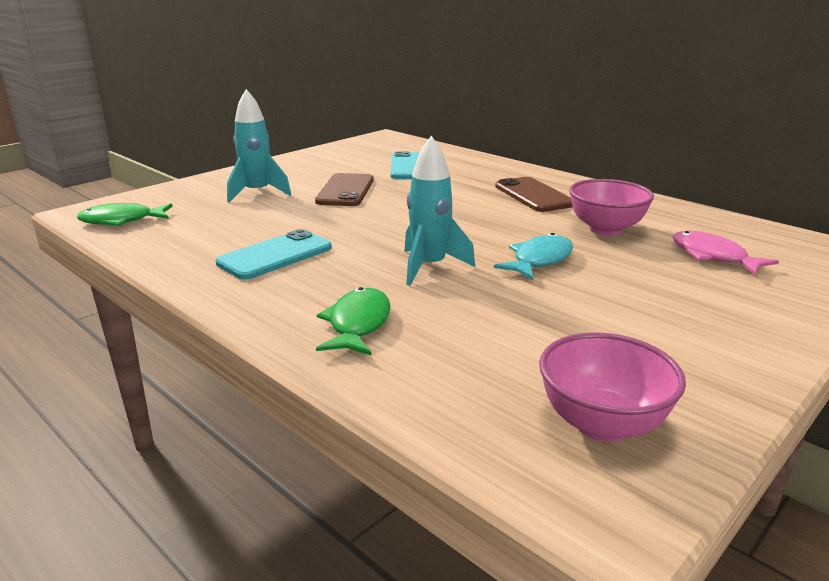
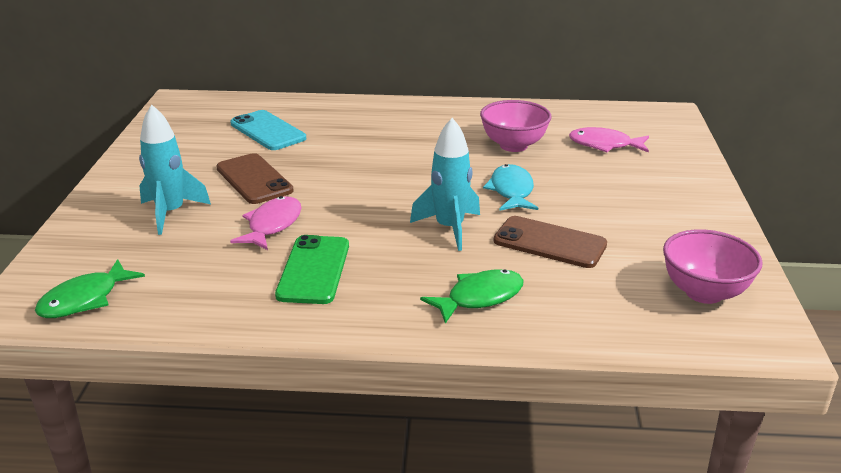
camera: 40 degrees left, 5 degrees up
turquoise phone [216,229,332,280] -> green phone [275,235,349,304]
green fish [316,287,390,355] -> green fish turned 90 degrees clockwise [420,269,523,324]
brown phone [495,177,573,212] -> brown phone moved to [494,216,607,268]
none -> pink fish [230,196,301,250]

